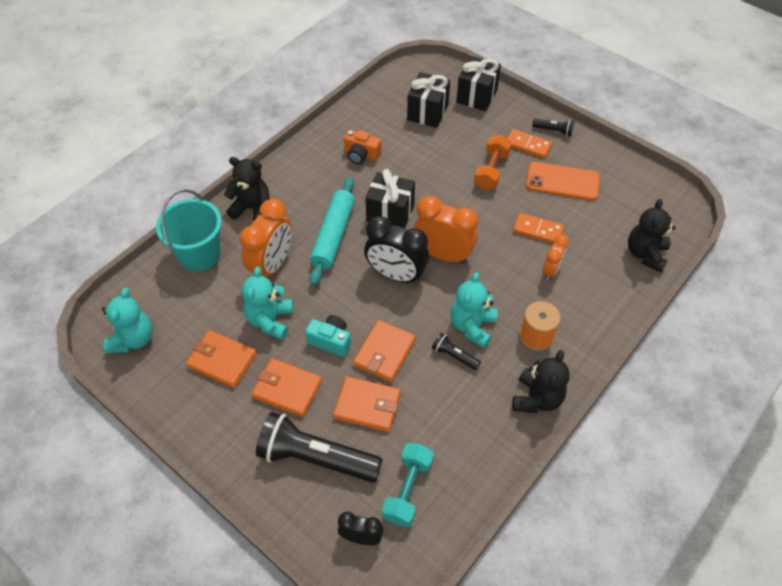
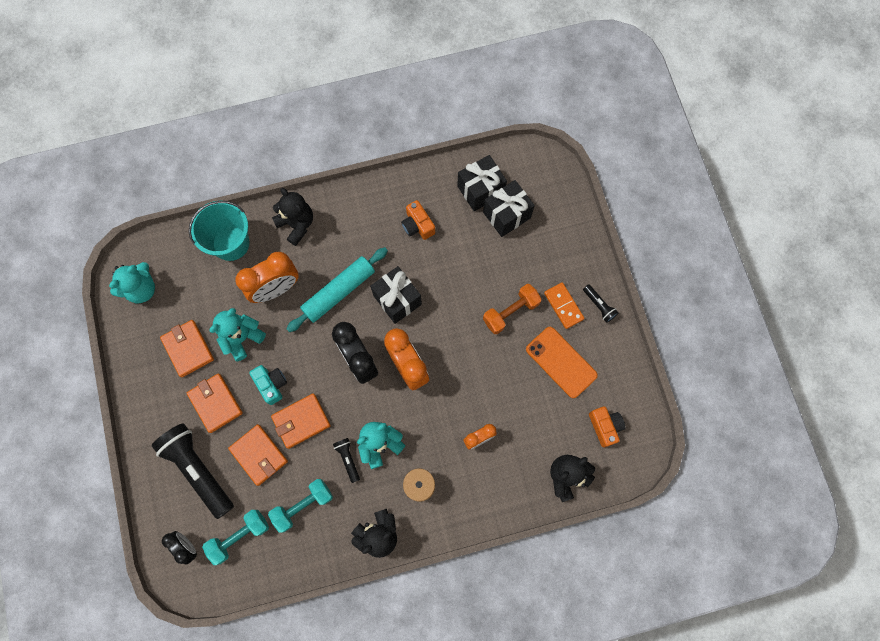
camera: 35 degrees right, 20 degrees up
black gift [456,56,501,111] -> black gift moved to [457,155,507,211]
orange domino [513,213,564,243] -> none
none -> turquoise dumbbell [268,479,333,533]
none -> orange camera [589,406,625,448]

